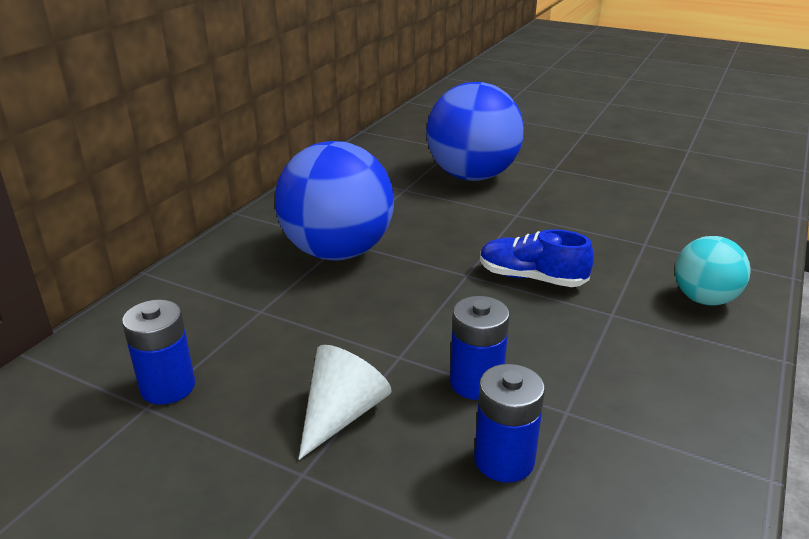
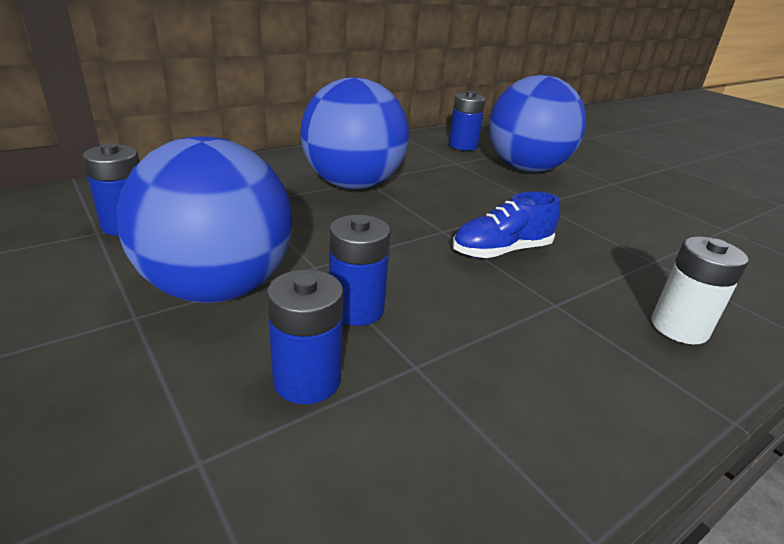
camera: 25 degrees right, 0 degrees up
white cone [299,345,391,460] -> blue ball [117,136,293,303]
blue shoe [480,229,594,287] -> blue shoe turned 75 degrees counterclockwise [453,191,560,258]
turquoise ball [675,236,751,306] -> white battery [651,237,749,344]
none -> blue battery [449,91,486,151]

